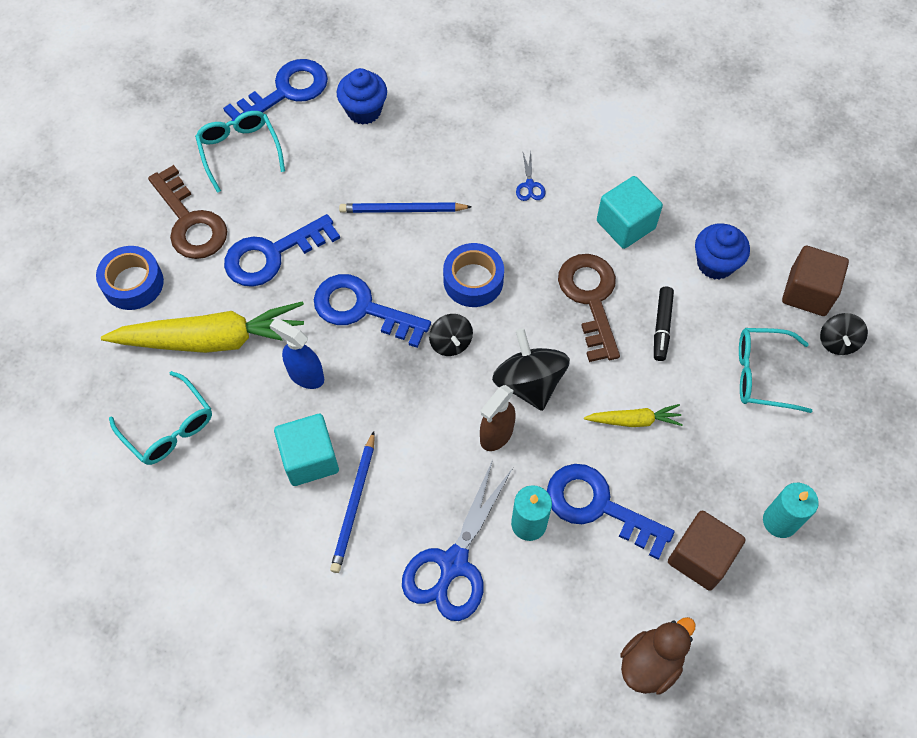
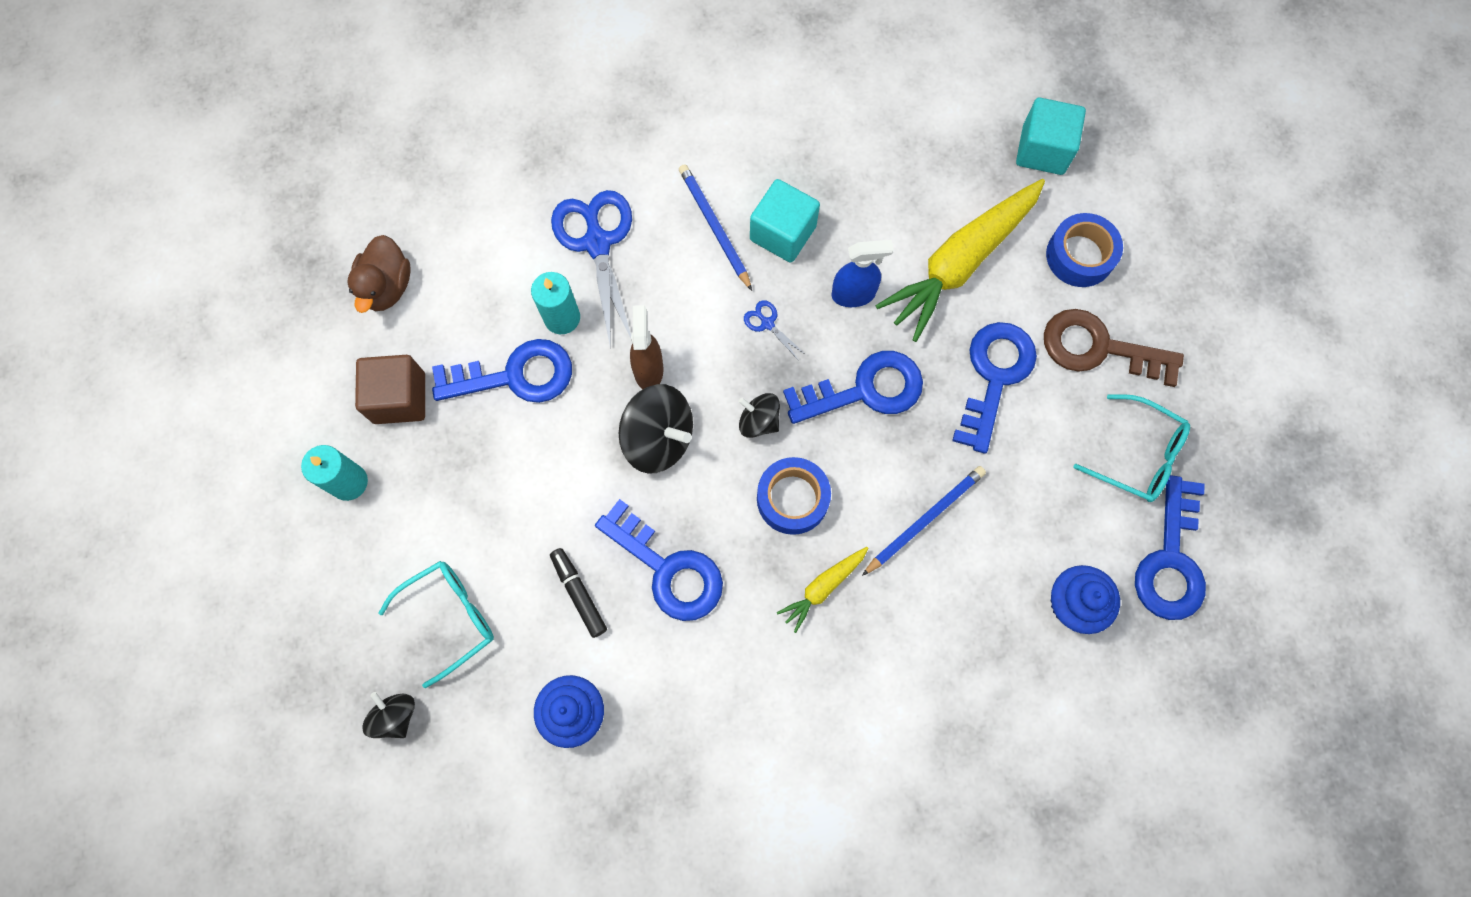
camera: 140 degrees right, 10 degrees up
turquoise glasses [109,371,212,465] -> none
blue scissors [516,152,545,201] -> blue scissors moved to [744,300,806,361]
brown key [558,254,620,362] -> blue key [595,499,723,621]
yellow carrot [584,404,683,427] -> yellow carrot moved to [777,547,868,633]
turquoise cube [597,176,663,249] -> turquoise cube moved to [1016,98,1086,175]
brown cube [782,246,849,316] -> none

